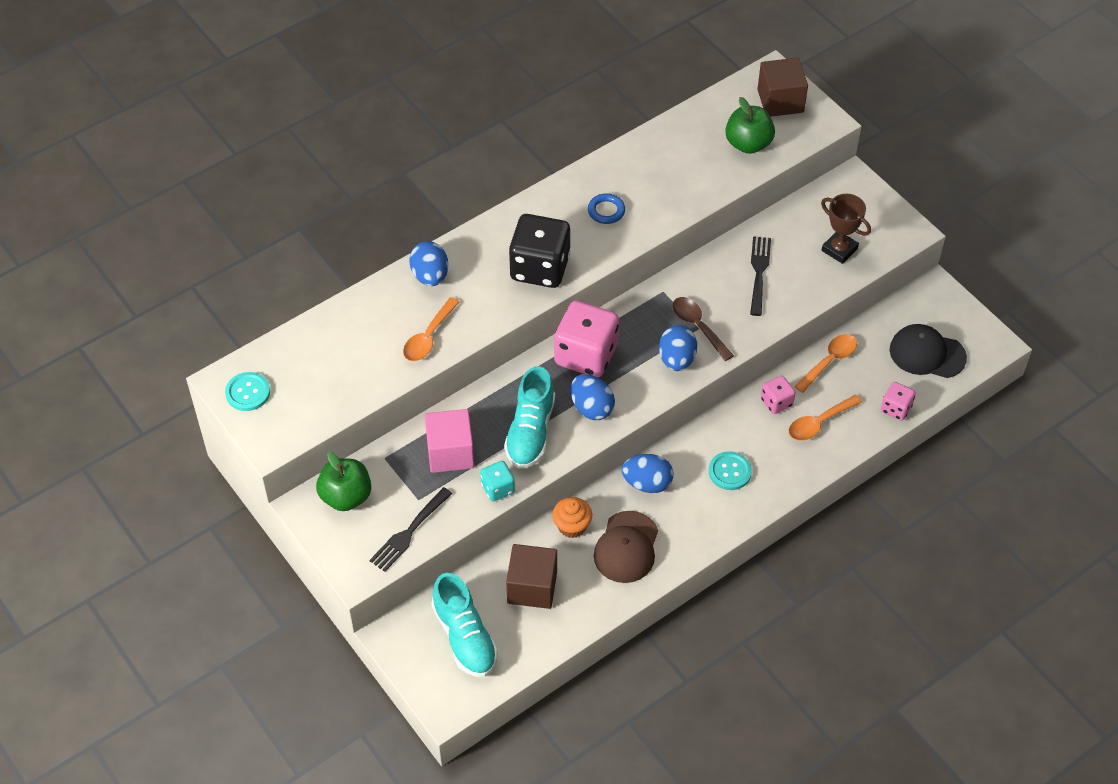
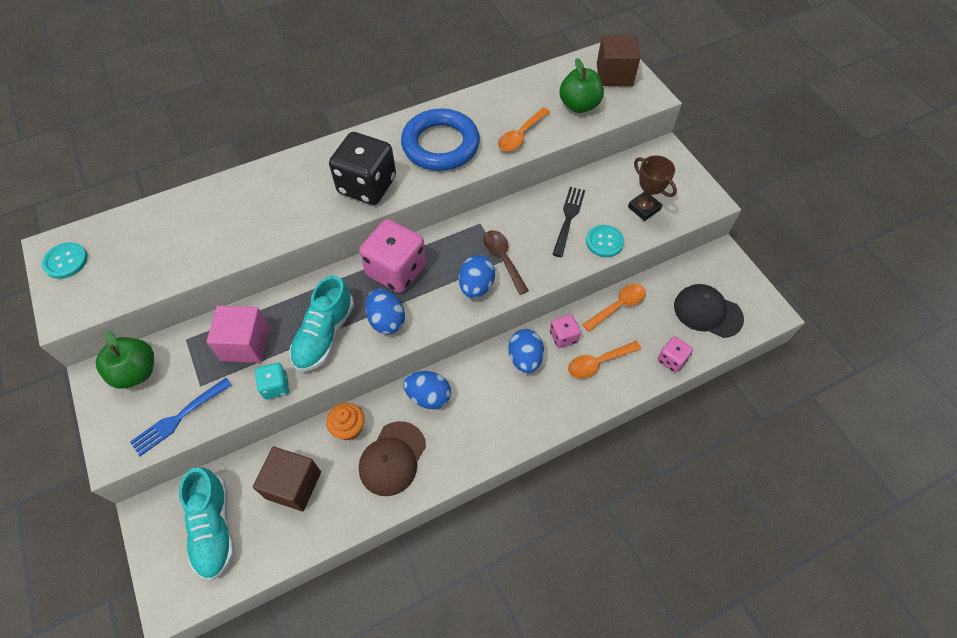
camera: 10 degrees right, 5 degrees up
black fork [369,487,452,572] -> blue fork [130,378,232,456]
orange spoon [403,297,460,361] -> orange spoon moved to [498,108,550,151]
blue egg [409,241,448,286] -> blue egg moved to [508,329,544,373]
blue ring [588,193,625,224] -> blue ring [401,109,480,171], size x2.33
turquoise button [709,451,752,490] -> turquoise button moved to [586,225,624,257]

